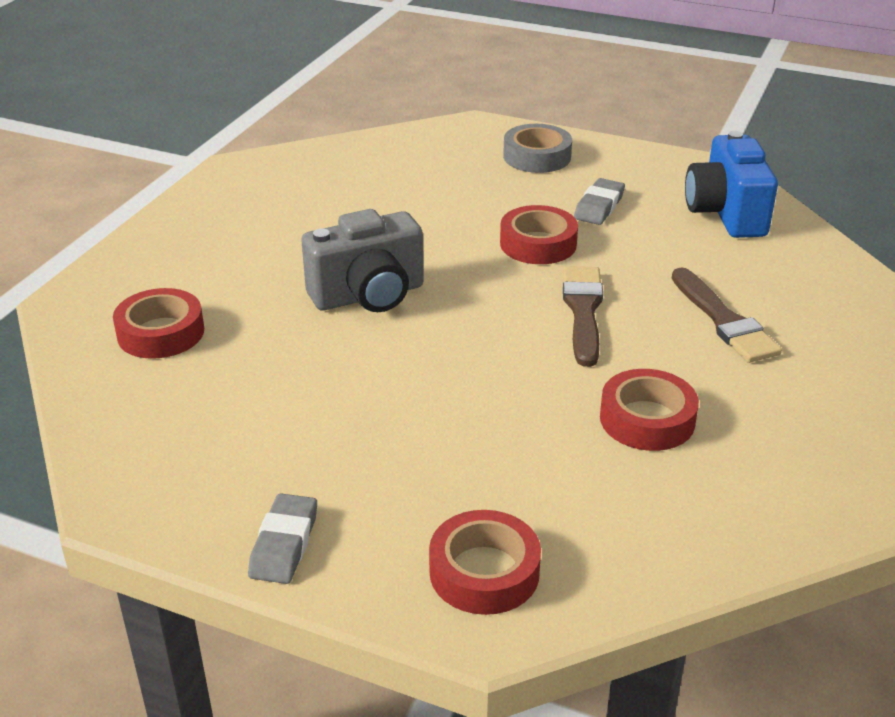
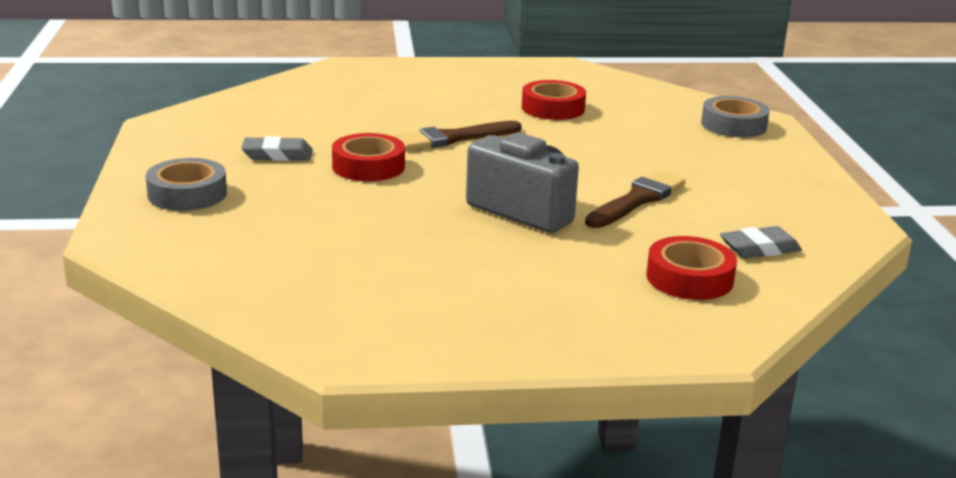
camera: 120 degrees left, 10 degrees down
grey eraser [248,493,317,584] -> grey eraser moved to [720,226,802,258]
red tape [429,510,541,615] -> grey tape [701,96,770,137]
brown brush [672,267,782,363] -> brown brush moved to [585,171,685,228]
blue camera [685,131,778,238] -> none

